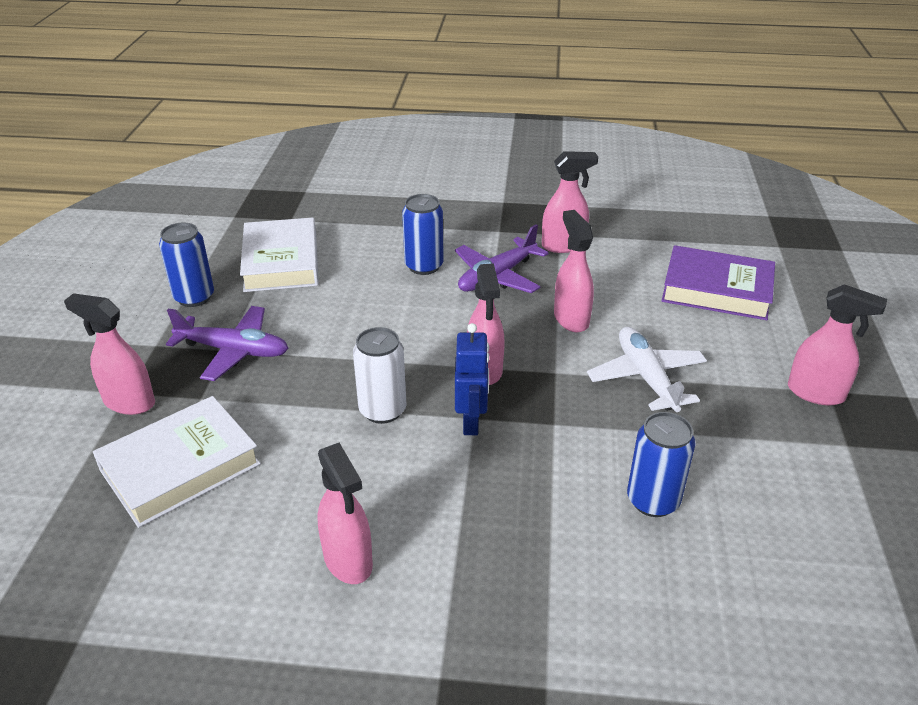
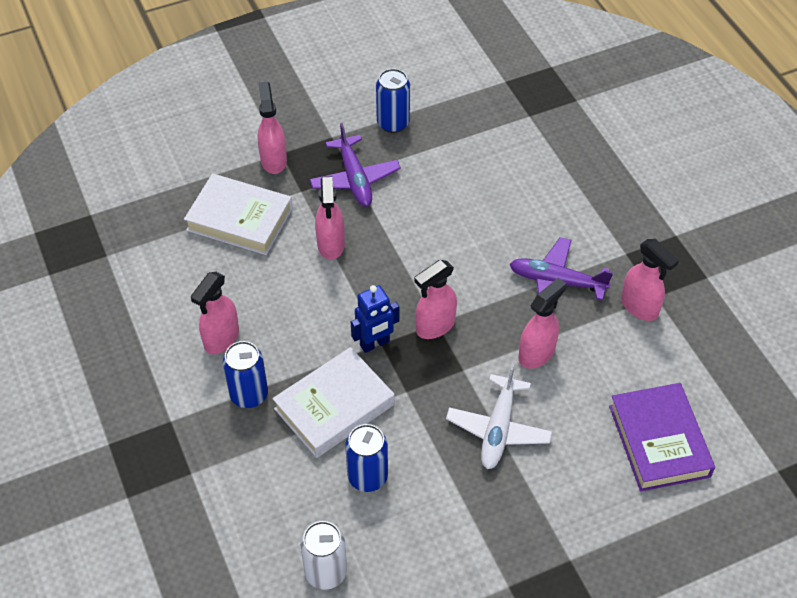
camera: 60 degrees right, 15 degrees up
white book [240,217,319,292] -> white book moved to [272,347,394,458]
white can [353,327,407,424] -> white can moved to [300,521,347,590]
blue can [402,194,444,275] -> blue can moved to [223,341,268,408]
white plane [587,327,707,412] -> white plane turned 150 degrees clockwise [446,363,552,469]
pink spray bottle [788,284,887,406] -> pink spray bottle moved to [315,176,345,260]

